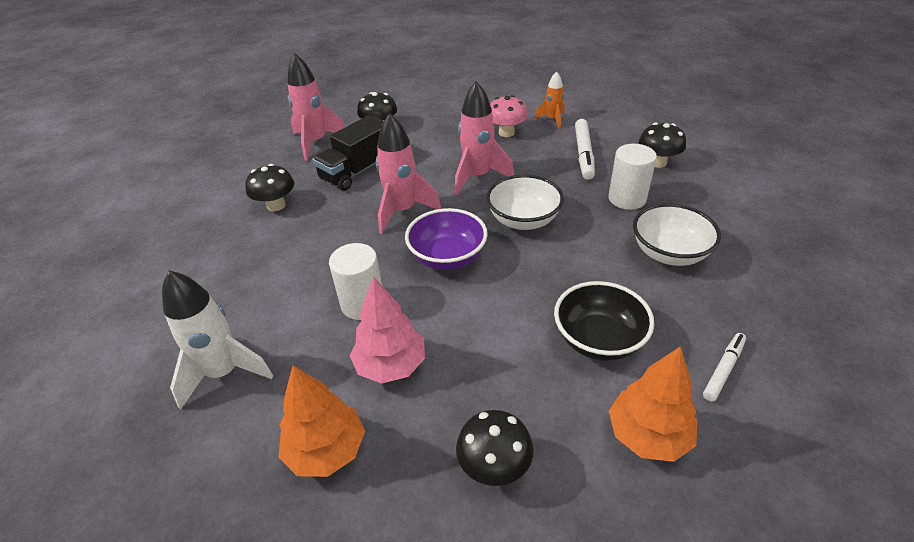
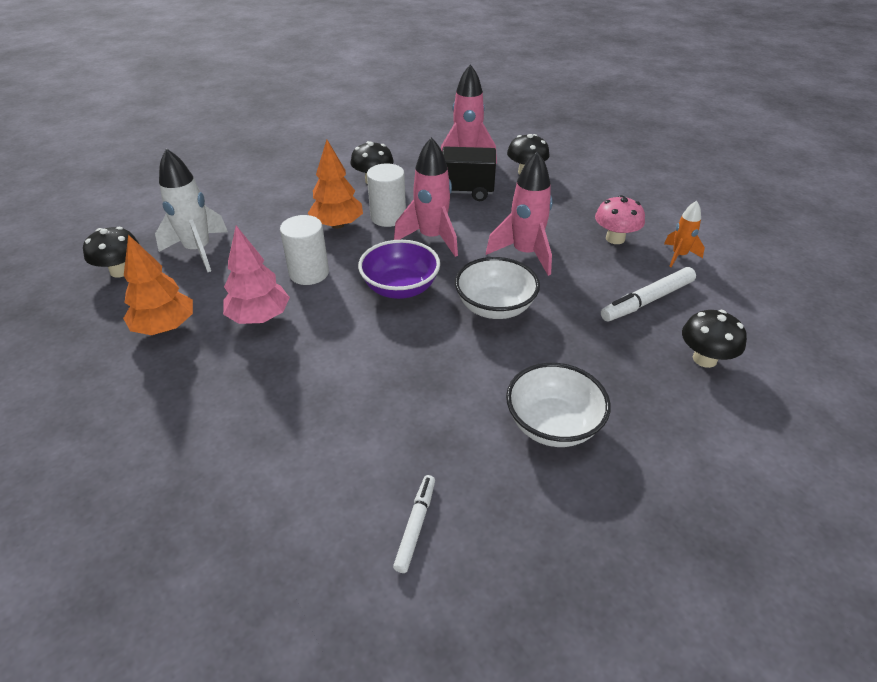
camera: 50 degrees right, 0 degrees up
black mushroom [456,410,533,486] -> black mushroom moved to [83,227,140,278]
black bowl [554,281,654,361] -> none
white cylinder [608,144,657,210] -> white cylinder moved to [367,164,406,227]
orange tree [609,346,697,462] -> orange tree moved to [308,140,363,229]
white marker [703,333,746,402] -> white marker turned 75 degrees counterclockwise [393,475,435,573]

